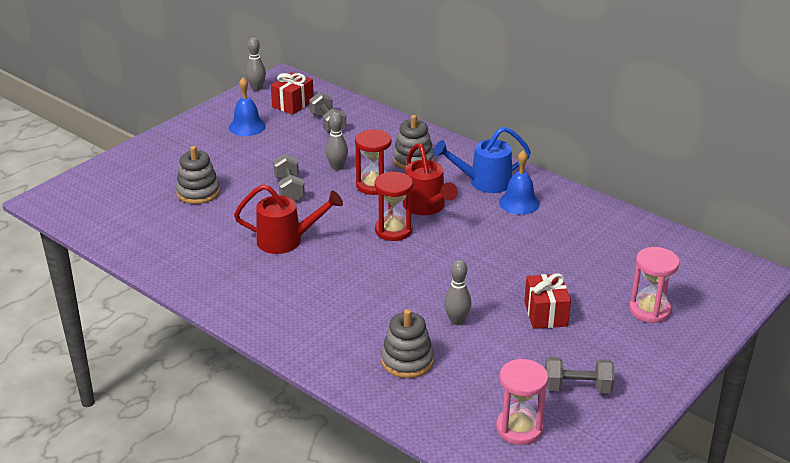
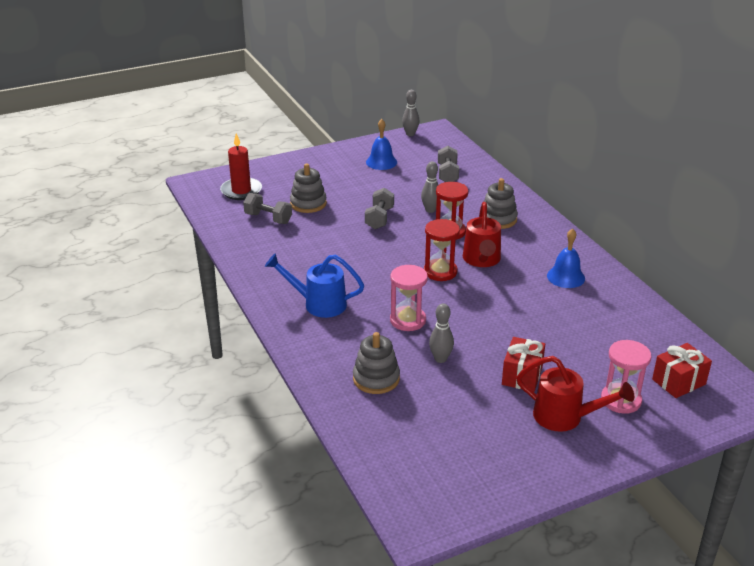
camera: 25 degrees right, 0 degrees up
red watering can [234,184,343,254] -> red watering can moved to [516,356,634,432]
red gift [271,72,314,115] -> red gift moved to [652,343,712,398]
blue watering can [433,127,531,193] -> blue watering can moved to [265,253,364,318]
pink hourglass [496,359,548,445] -> pink hourglass moved to [390,265,428,331]
grey dumbbell [545,357,615,393] -> grey dumbbell moved to [243,193,292,224]
none -> red candle [220,133,262,200]

